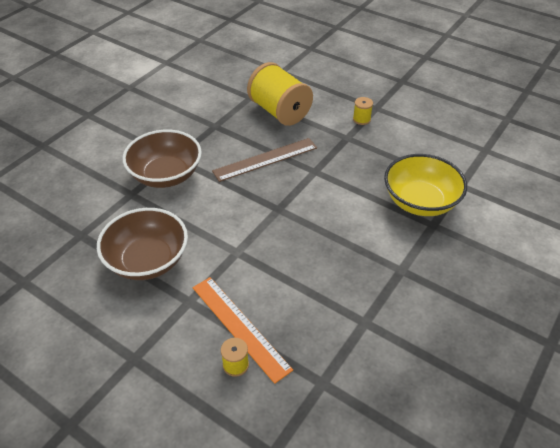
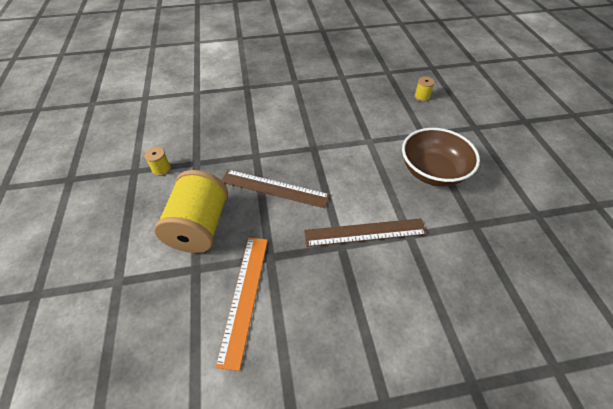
camera: 135 degrees left, 5 degrees up
brown bowl [123,130,202,188] -> brown ruler [304,218,427,247]
orange ruler [193,277,293,384] -> orange ruler moved to [216,238,268,371]
yellow bowl [384,154,467,216] -> none

